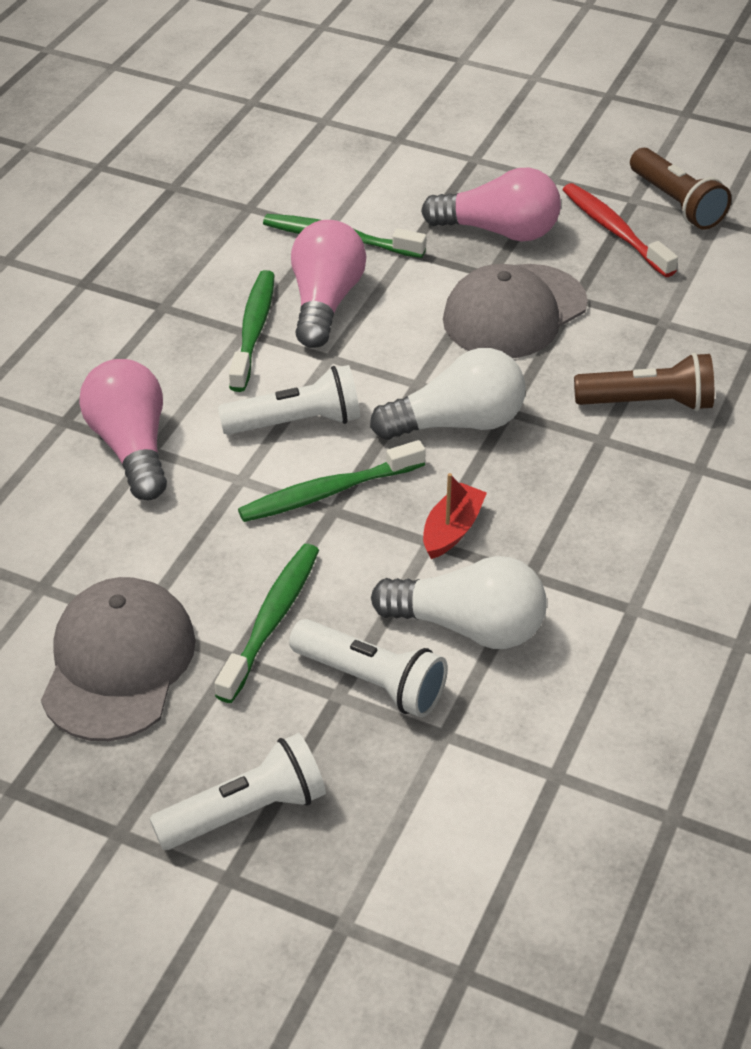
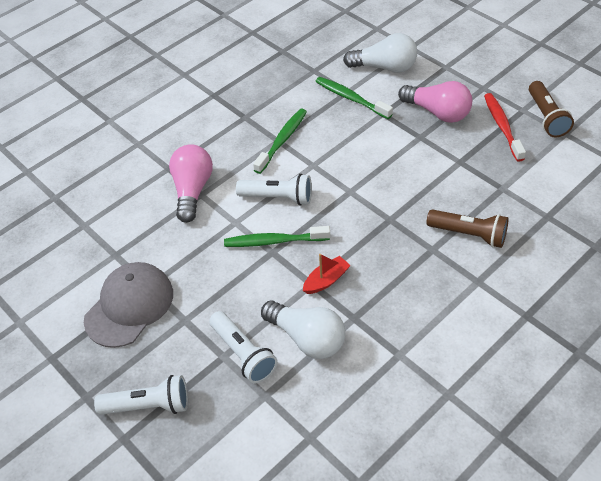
camera: 25 degrees right, 5 degrees up
green toothbrush [215,544,319,703] -> none
pink light bulb [291,220,367,348] -> none
white light bulb [370,348,526,440] -> white light bulb moved to [343,33,417,73]
grey cap [443,264,588,358] -> none

